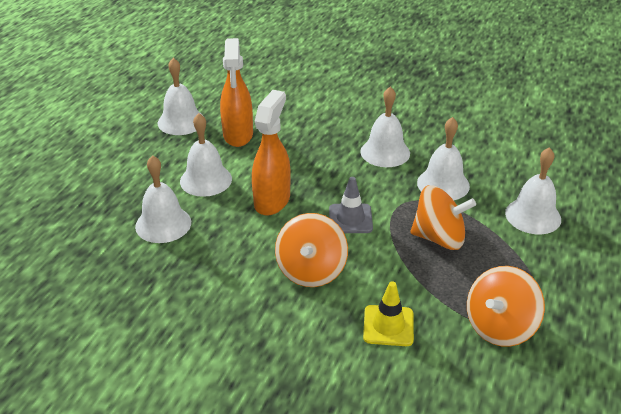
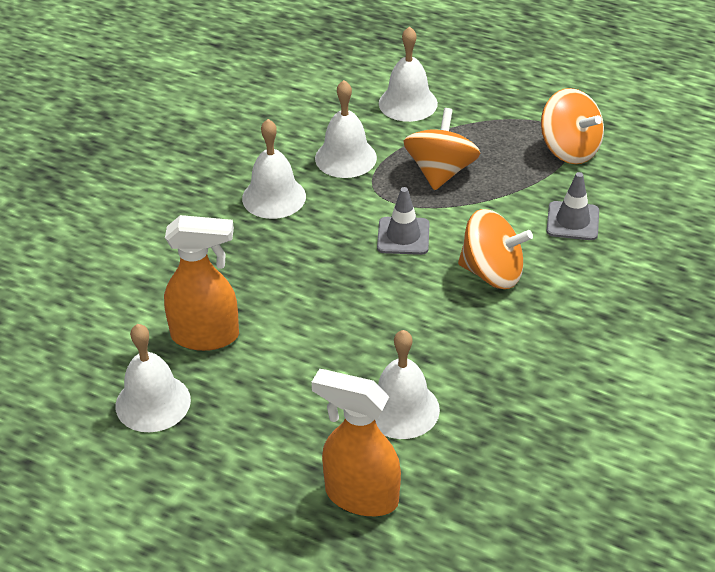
camera: 85 degrees left, 5 degrees up
white bell [180,113,232,197] -> none
orange spray bottle [252,90,291,216] -> orange spray bottle moved to [311,369,401,516]
yellow traffic cone [363,281,414,346] -> grey traffic cone [546,172,599,240]

